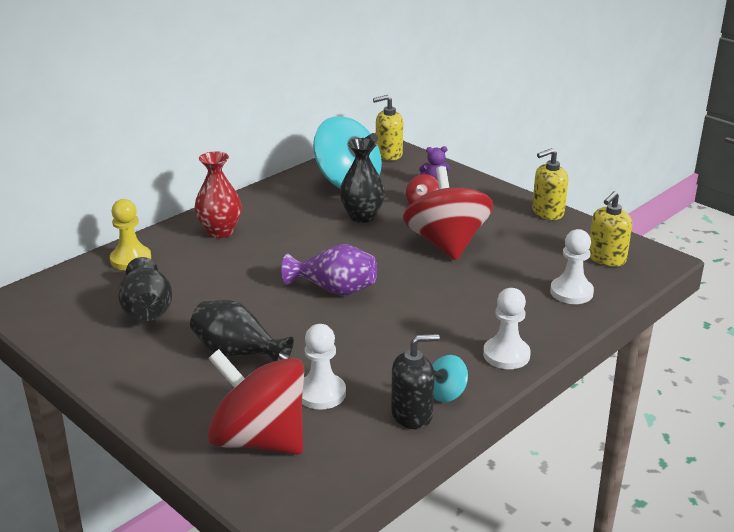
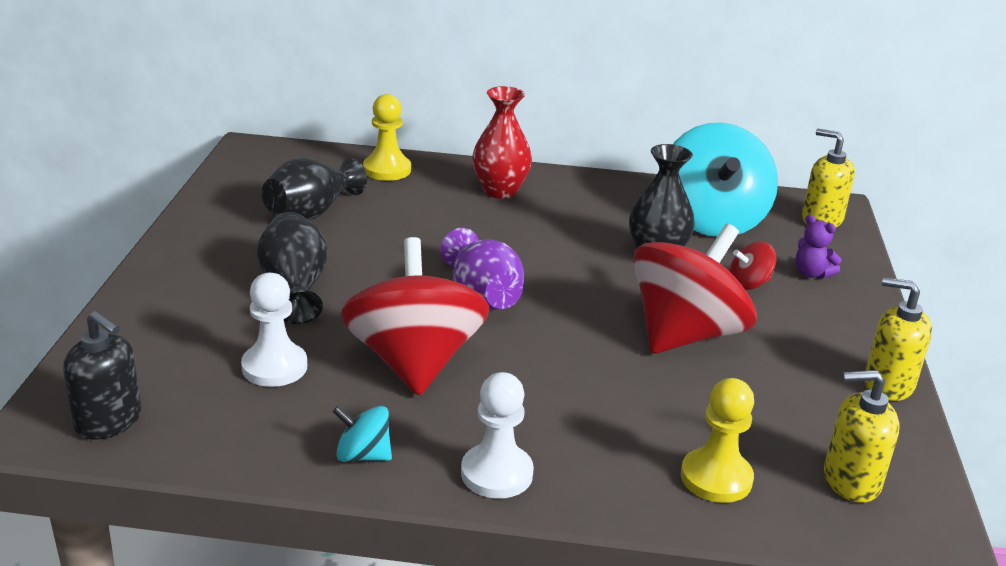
camera: 50 degrees right, 0 degrees up
red spinning top [207,349,304,455] -> red spinning top moved to [340,237,489,396]
black soap dispenser [391,334,440,429] -> black soap dispenser moved to [63,311,141,439]
white pawn [550,229,594,304] -> yellow pawn [681,378,754,503]

